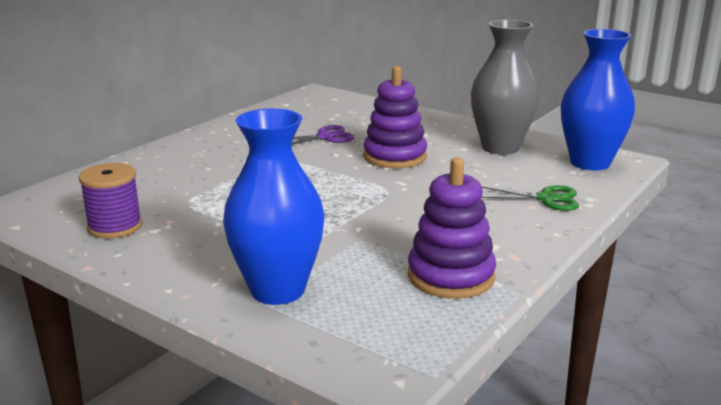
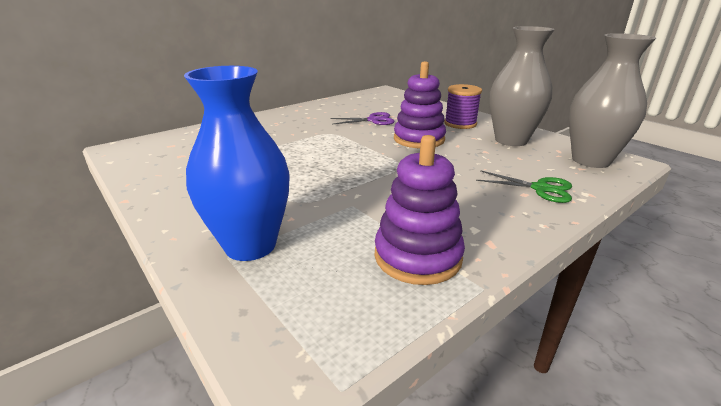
camera: 15 degrees right, 5 degrees up
purple spool [79,163,142,239] -> purple spool moved to [444,84,482,129]
blue vase [561,29,635,170] -> grey vase [569,33,656,168]

